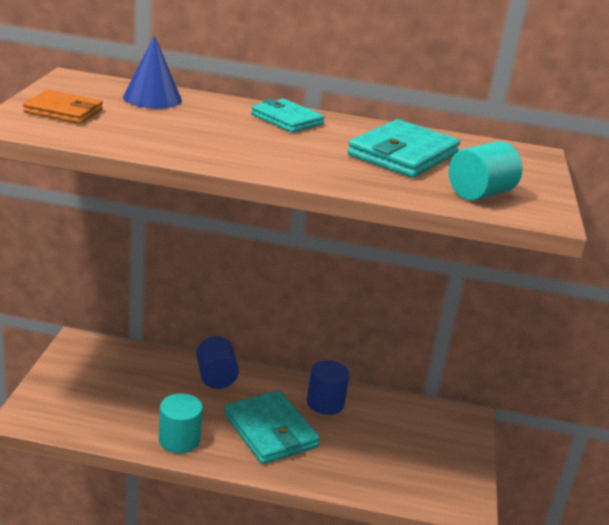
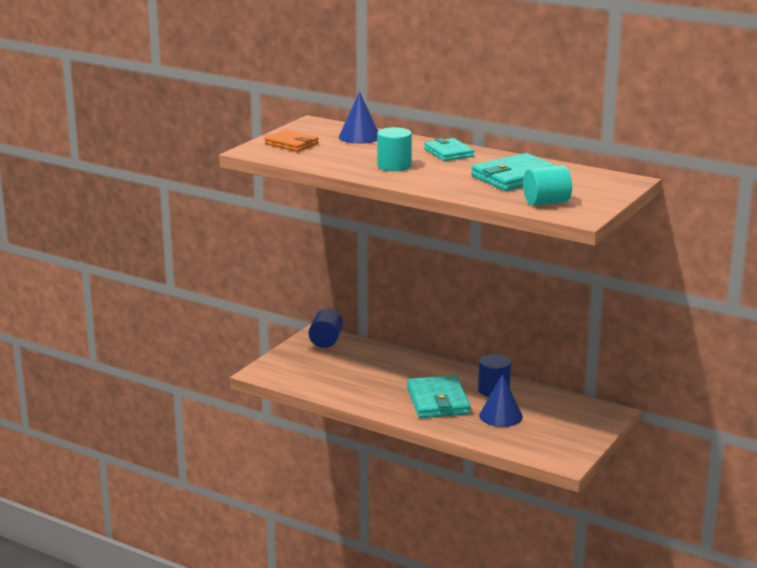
camera: 25 degrees right, 5 degrees down
turquoise cylinder [159,393,203,453] -> turquoise cylinder moved to [377,127,412,171]
blue cylinder [196,336,239,389] -> blue cylinder moved to [309,309,343,348]
none -> blue cone [479,374,523,427]

